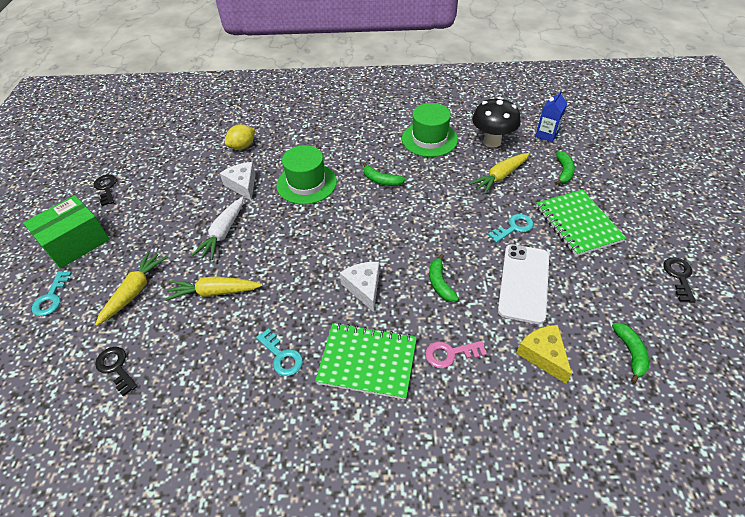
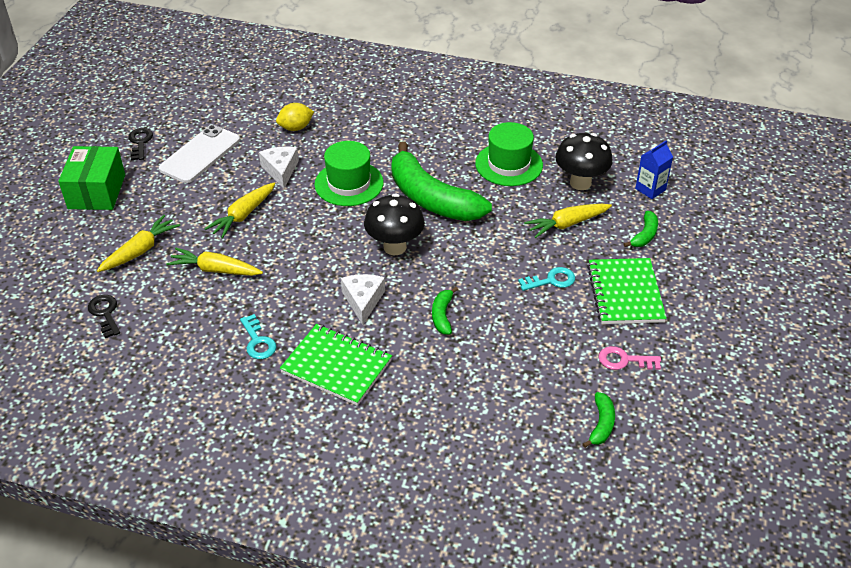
camera: 15 degrees right, 5 degrees down
green box [23,195,110,269] -> green box turned 60 degrees counterclockwise [58,146,125,210]
turquoise key [32,271,72,316] -> none
white carrot [192,197,243,260] -> yellow carrot [204,182,276,239]
green banana [363,162,405,186] -> green banana [391,142,492,221], size x2.39
pink key [425,341,487,368] -> pink key moved to [599,346,661,370]
white phone [498,244,549,324] -> white phone moved to [159,125,240,183]
yellow cheese [516,325,572,384] -> none
black key [664,257,696,303] -> none
none -> black mushroom [364,194,425,255]

